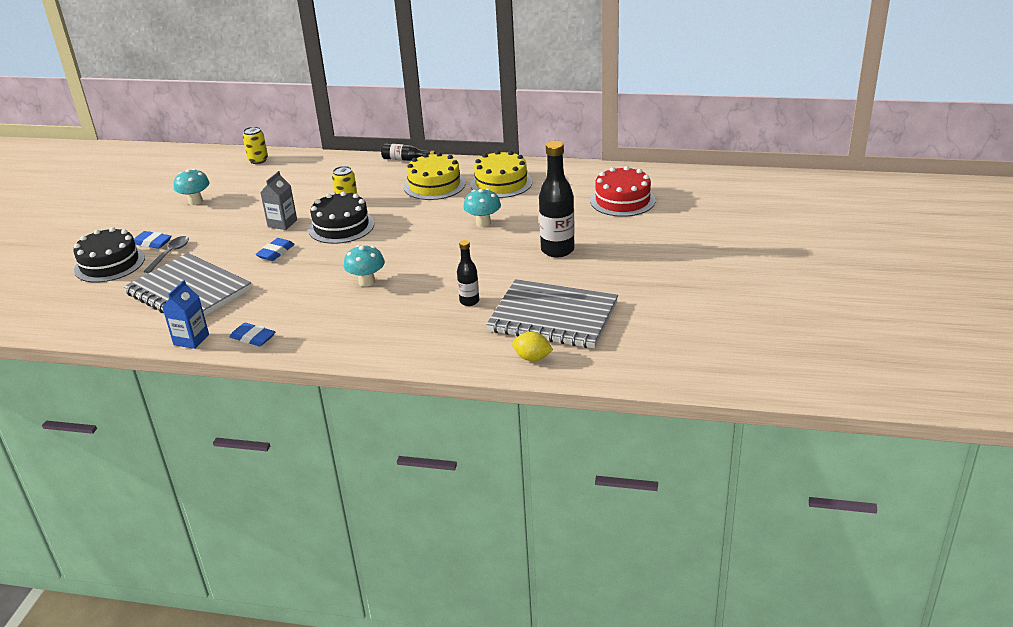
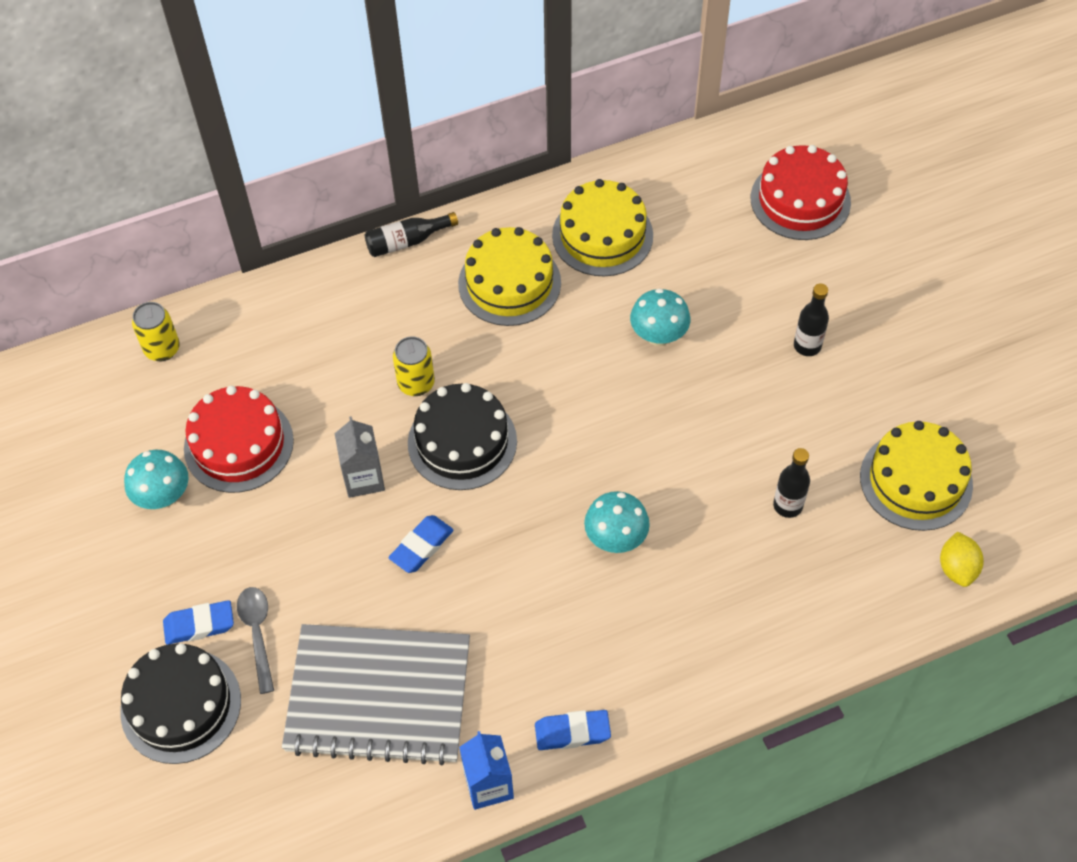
camera: 35 degrees left, 25 degrees up
blue eraser [255,238,295,261] -> blue eraser turned 45 degrees clockwise [389,515,454,573]
grey notebook [486,279,618,348] -> yellow cake [860,421,973,531]
yellow lemon [512,332,553,361] -> yellow lemon turned 75 degrees counterclockwise [940,531,984,587]
black bottle [539,141,575,258] -> black bottle [794,283,829,356], size x0.55
none -> red cake [184,386,294,493]

